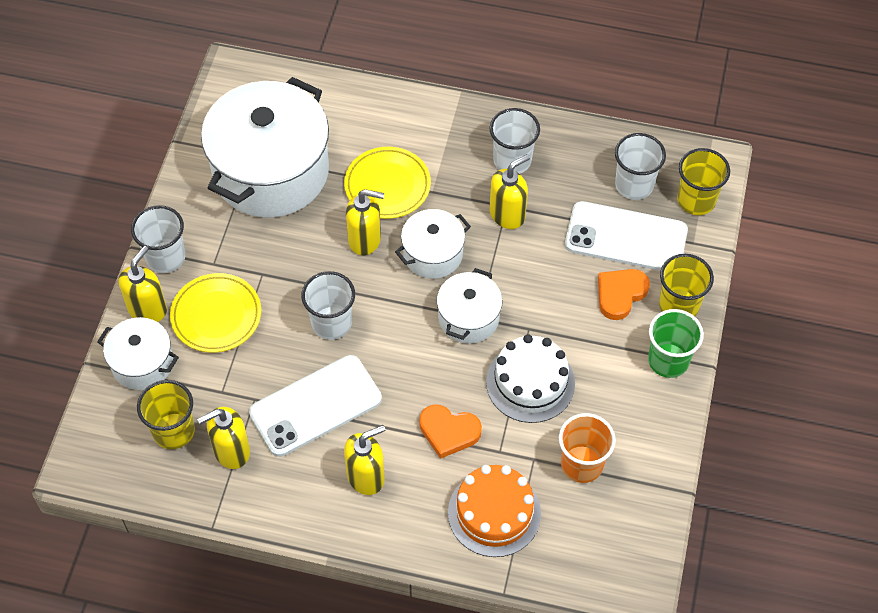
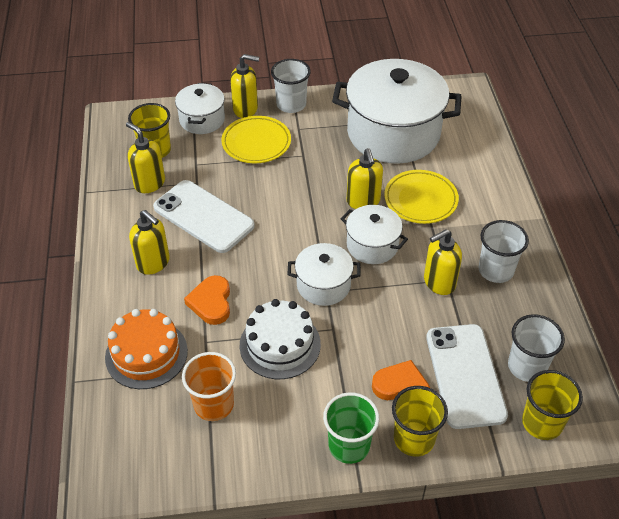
camera: 70 degrees right, 10 degrees down
white cup [301,271,355,340] -> none
yellow soap dispenser [490,154,530,229] -> yellow soap dispenser turned 120 degrees clockwise [424,229,462,295]

